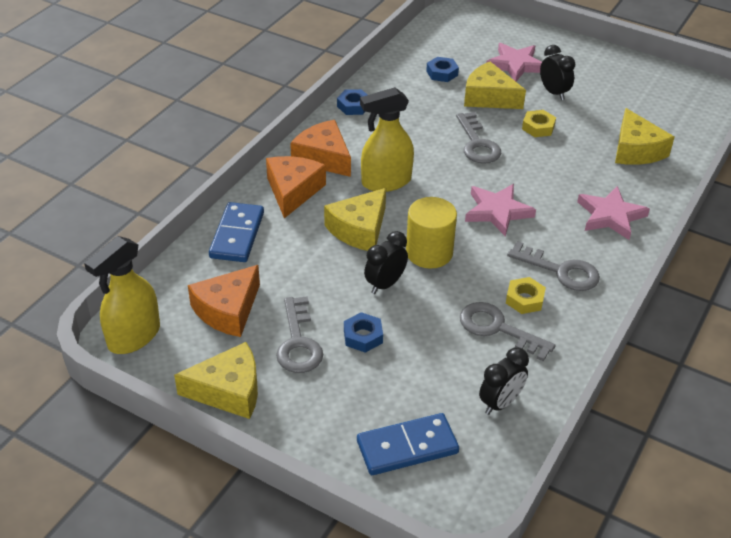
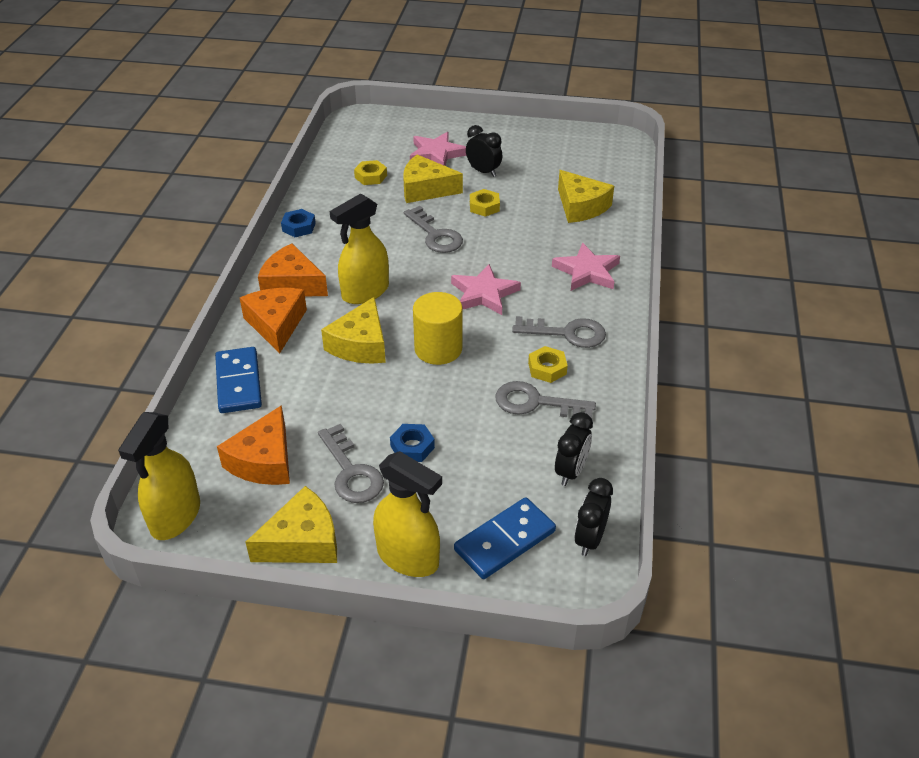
camera: 20 degrees left, 0 degrees up
black clock [364,231,408,294] -> black clock moved to [574,478,613,556]
blue nut [426,57,459,82] -> yellow nut [354,160,387,185]
none -> yellow spray bottle [373,451,442,577]

